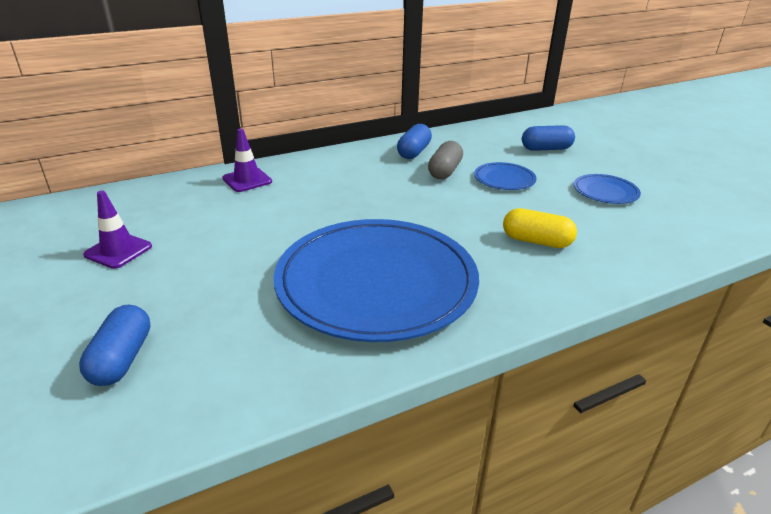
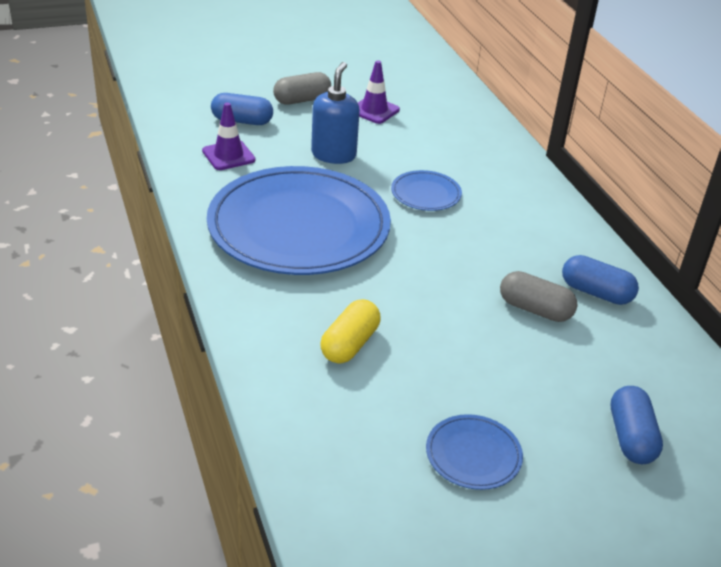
camera: 95 degrees right, 5 degrees up
purple traffic cone [222,129,272,192] -> purple traffic cone moved to [202,102,256,170]
blue plate [474,162,537,190] -> blue plate moved to [391,170,462,211]
none -> grey capsule [273,72,331,104]
none -> blue soap dispenser [311,62,360,164]

